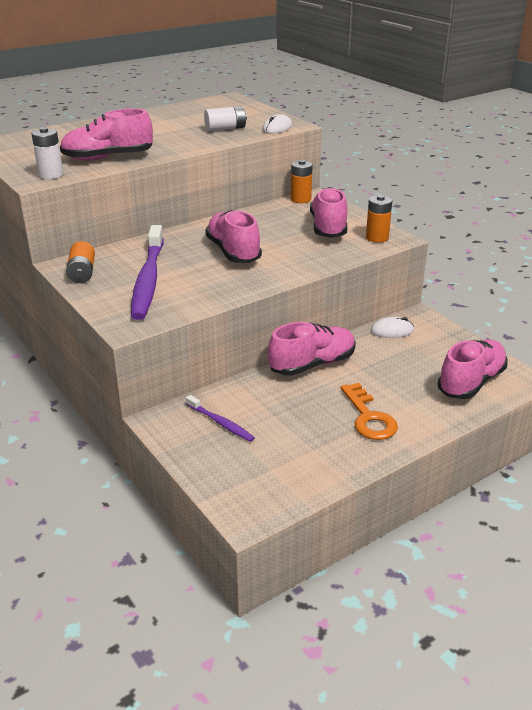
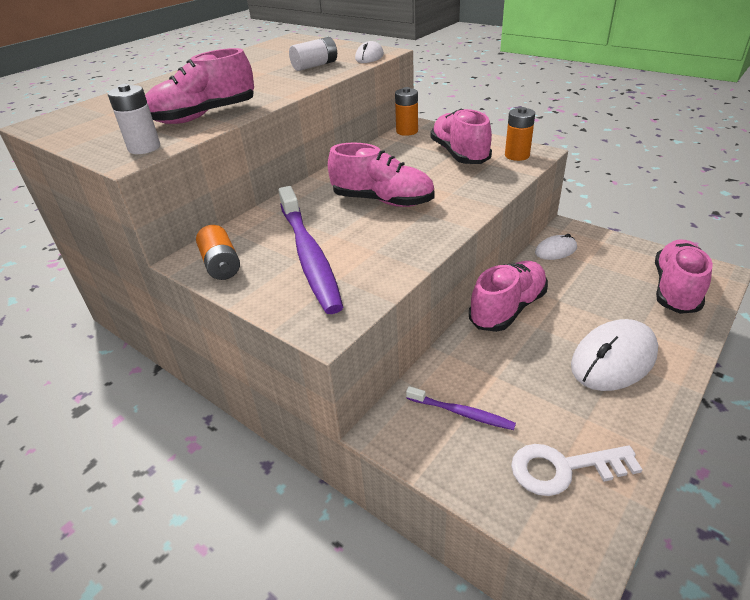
camera: 15 degrees left, 5 degrees up
pink shoe [205,210,262,263] -> pink shoe turned 150 degrees clockwise [328,143,434,207]
orange key [341,383,398,440] -> white mouse [571,319,658,391]
none -> white key [511,444,643,496]

